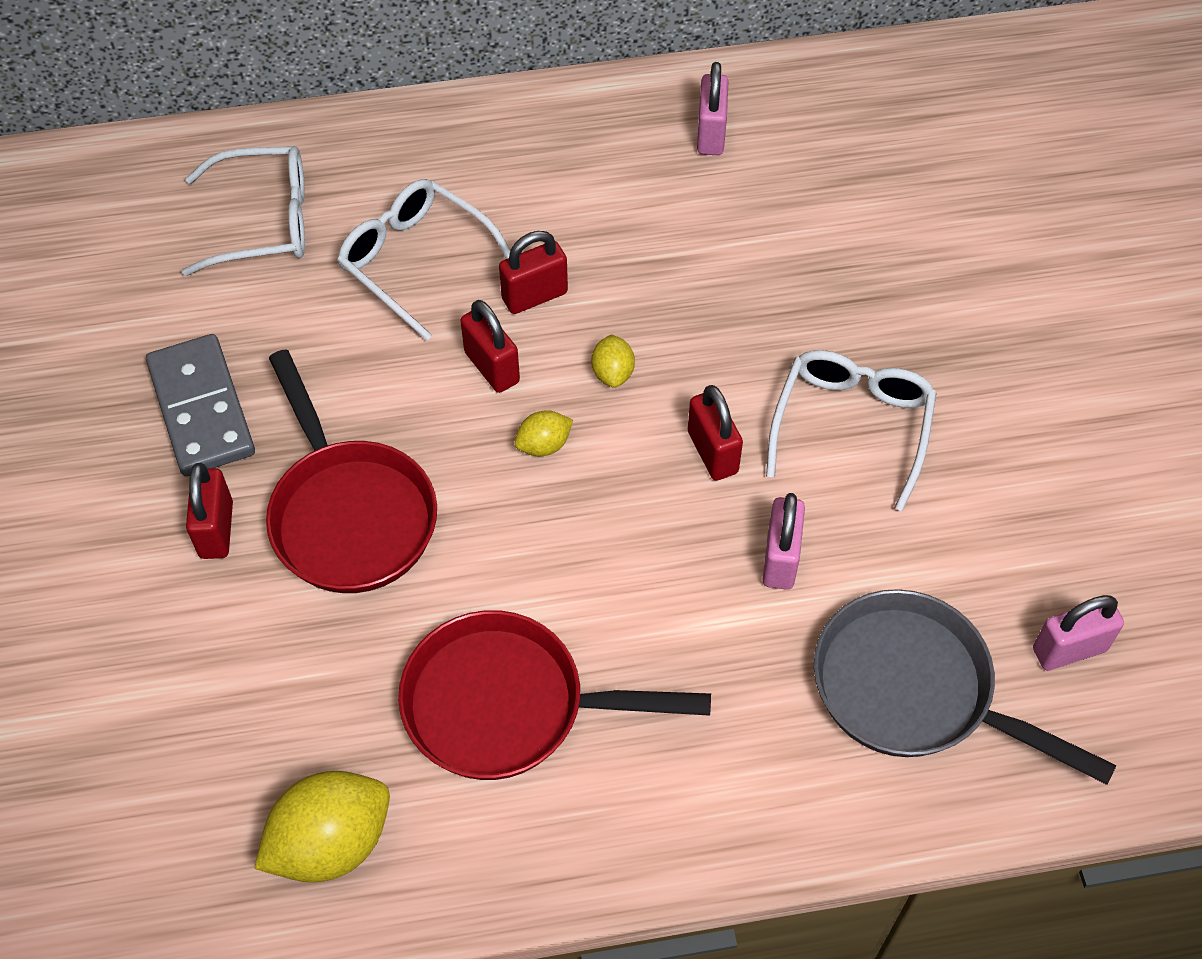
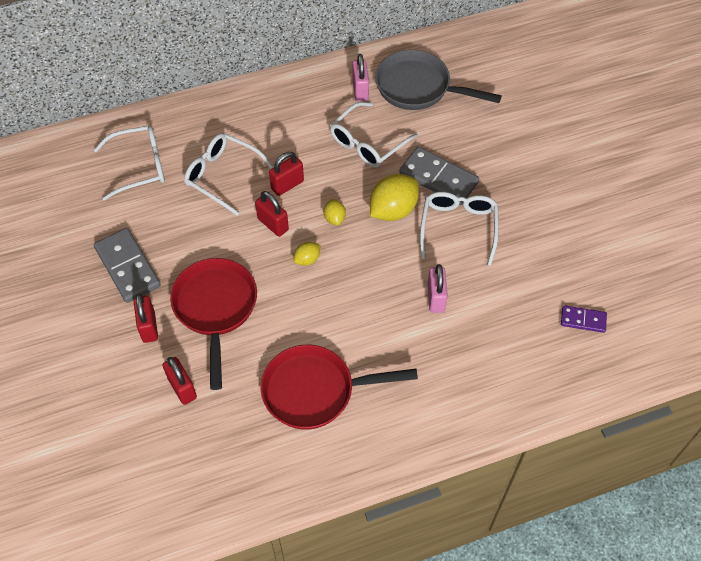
camera: 10 degrees left, 0 degrees up
yellow lemon [254,771,390,883] -> yellow lemon moved to [370,174,419,221]
red pan [266,349,437,593] -> red pan turned 150 degrees counterclockwise [170,258,257,390]
red padlock [688,385,743,481] -> red padlock moved to [163,357,197,405]
grey pan [814,589,1117,785] -> grey pan moved to [375,50,502,110]
pink padlock [1033,595,1124,671] -> purple domino [561,305,607,333]
none -> white glasses [330,102,418,168]
none -> grey domino [399,147,479,205]

